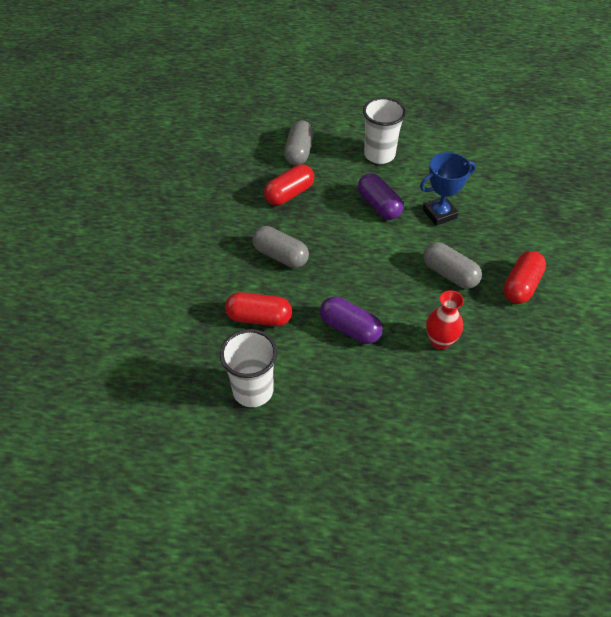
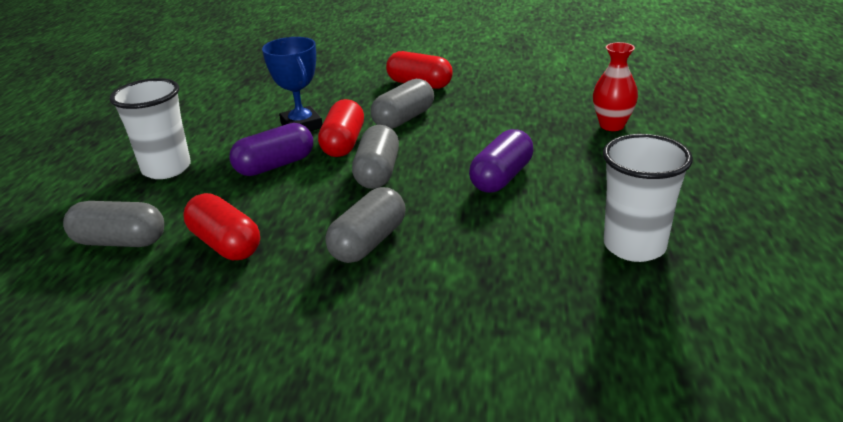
camera: 90 degrees left, 20 degrees down
red capsule [225,292,292,326] -> red capsule moved to [318,99,364,157]
red vase [426,290,464,349] -> red vase moved to [593,42,638,131]
none -> grey capsule [352,125,399,189]

